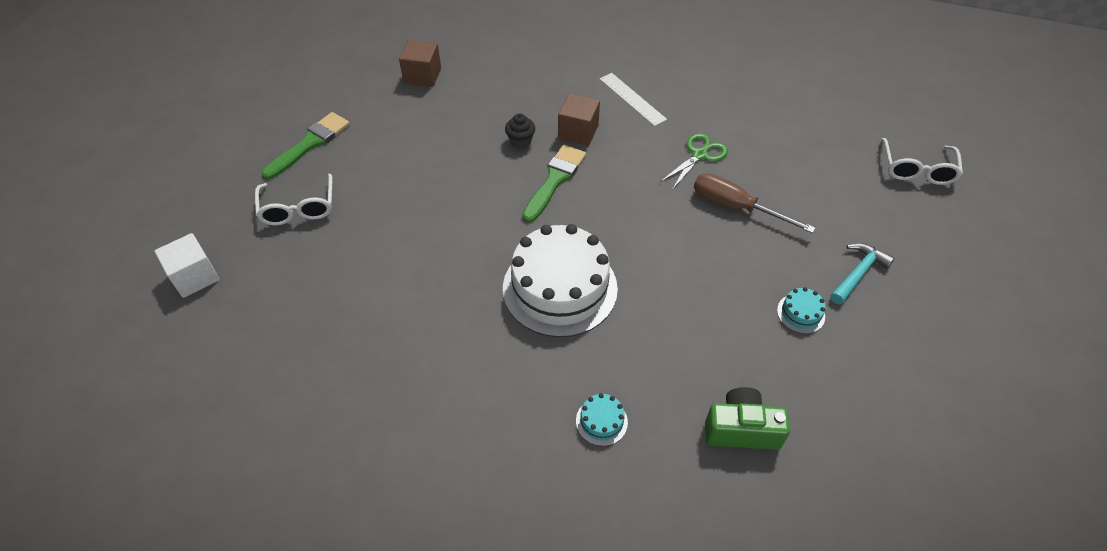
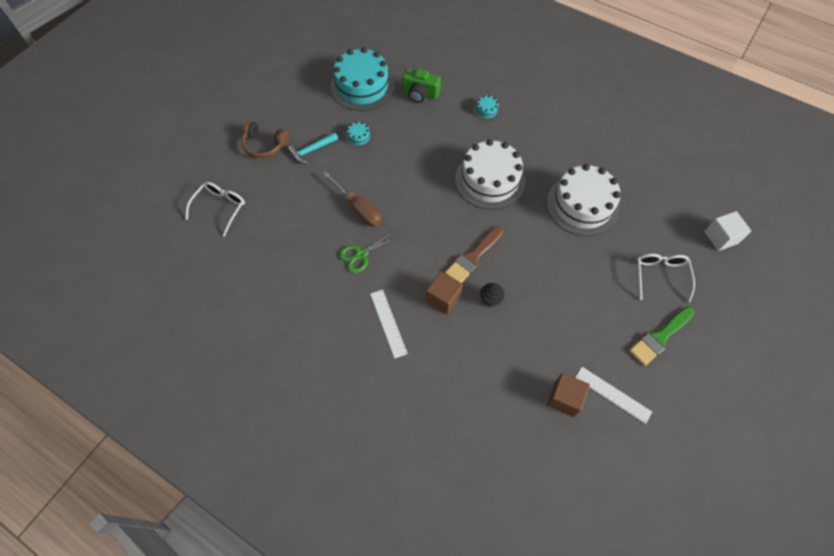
camera: 165 degrees left, 10 degrees up
green brush [522,145,586,223] -> brown brush [445,226,503,283]
none -> brown headphones [242,121,289,158]
none -> turquoise cake [331,47,394,111]
none -> white cake [547,164,621,236]
none -> white ruler [575,367,652,424]

